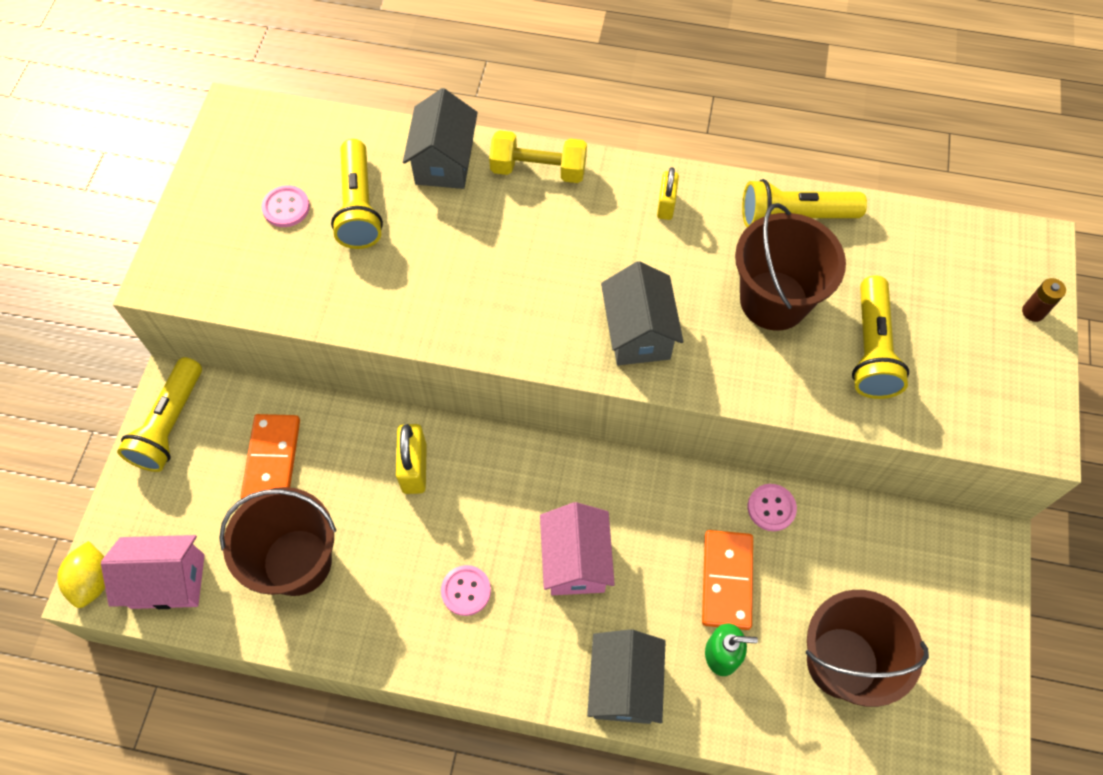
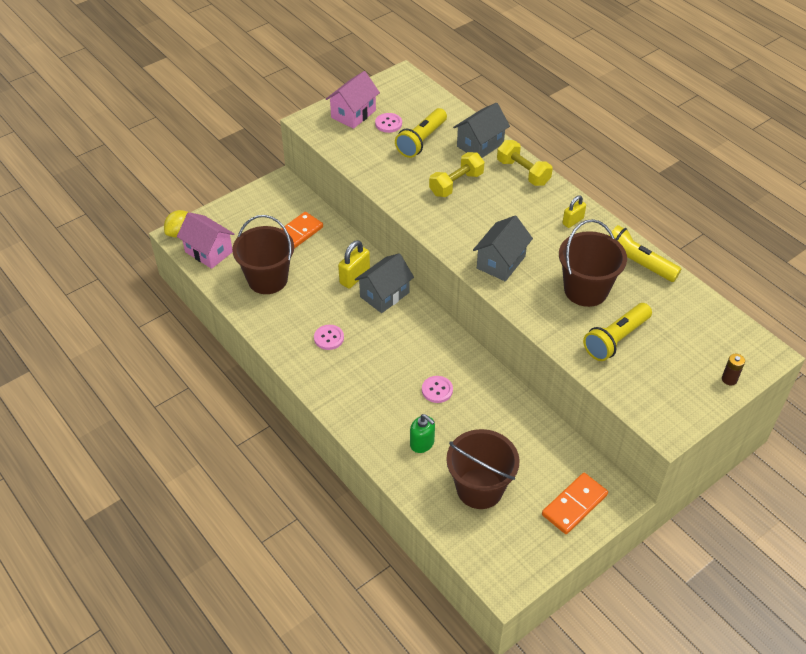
camera: 40 degrees right, 15 degrees down
yellow flashlight [117,357,202,472] -> none
pink house [540,502,615,595] -> pink house moved to [326,71,380,129]
grey house [587,629,666,724] -> grey house moved to [355,253,414,313]
orange domino [702,530,753,630] -> orange domino moved to [542,473,608,534]
pink button [748,484,797,531] -> pink button moved to [422,376,453,403]
none -> yellow dumbbell [429,152,484,197]

